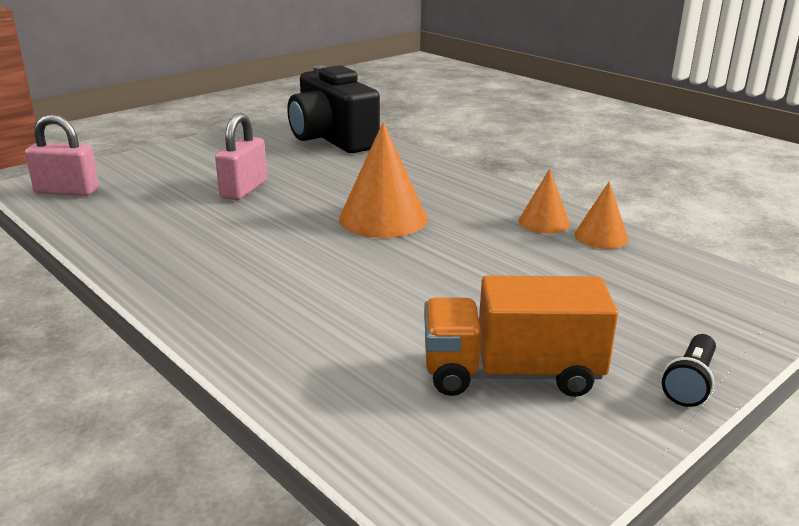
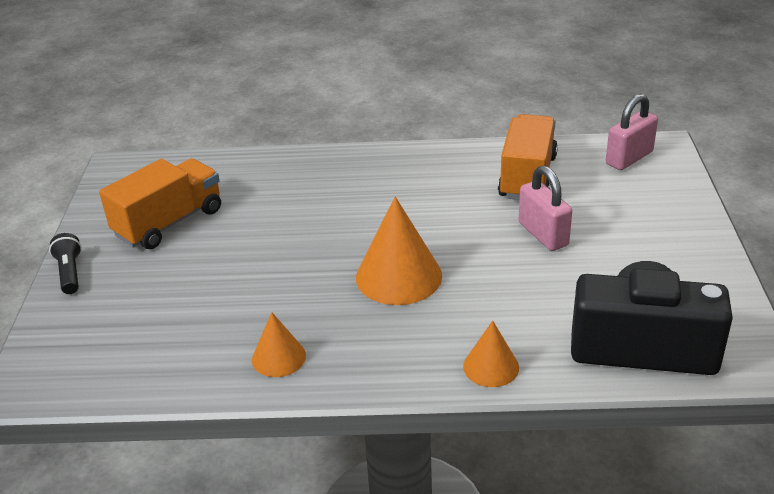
camera: 135 degrees right, 10 degrees up
orange cone [574,181,628,249] -> orange cone moved to [463,320,519,387]
none -> orange truck [498,114,558,200]

